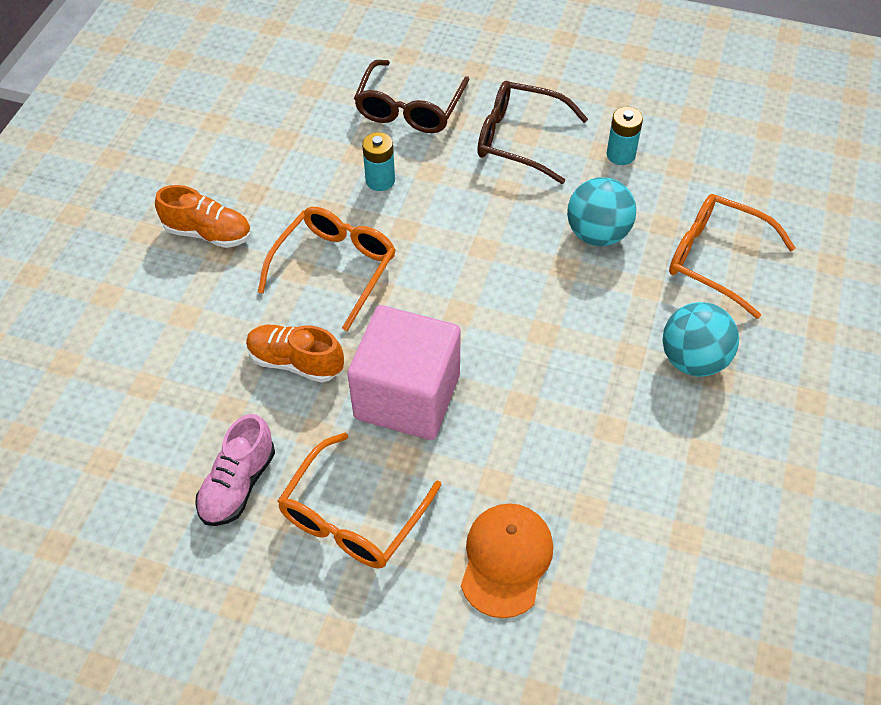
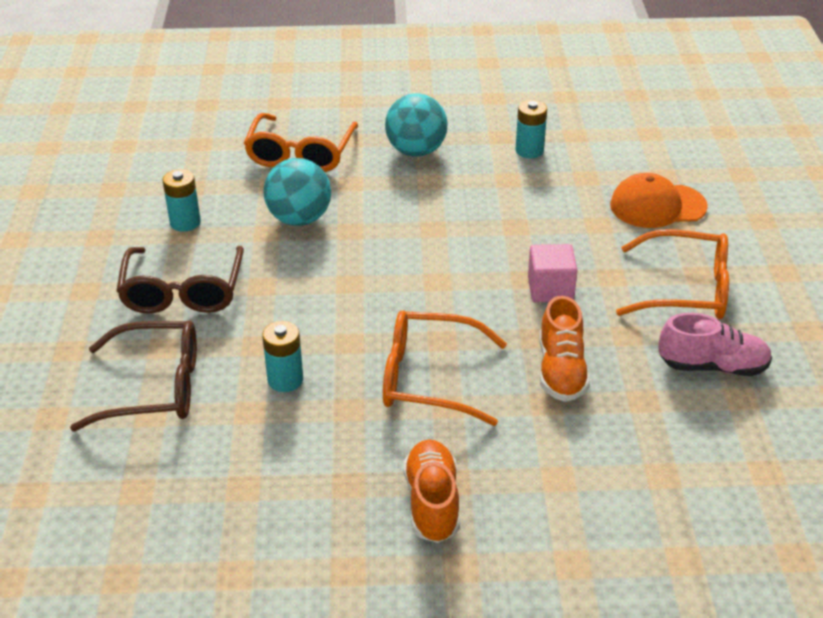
camera: 110 degrees left, 15 degrees down
pink cube [347,305,461,440] -> pink cube [528,244,577,302], size x0.51
none -> turquoise battery [516,100,547,158]

